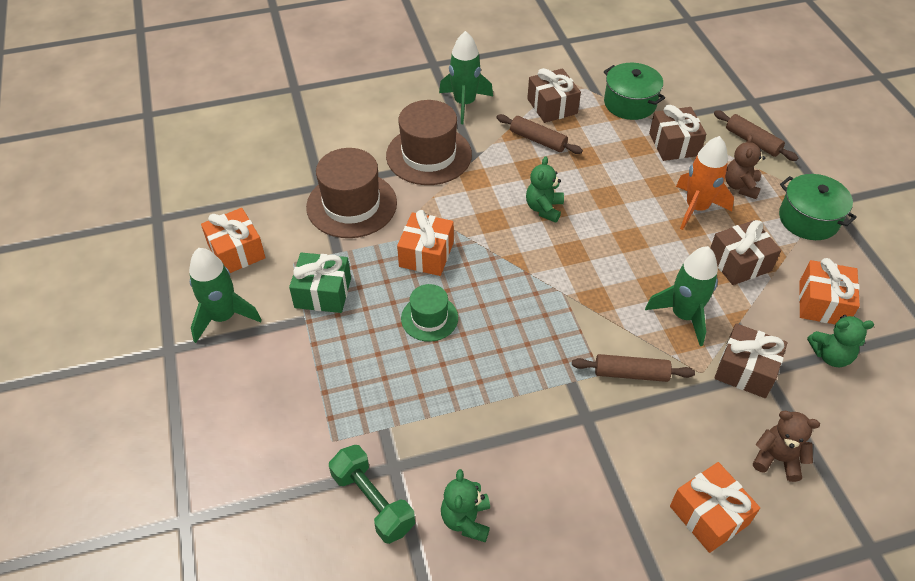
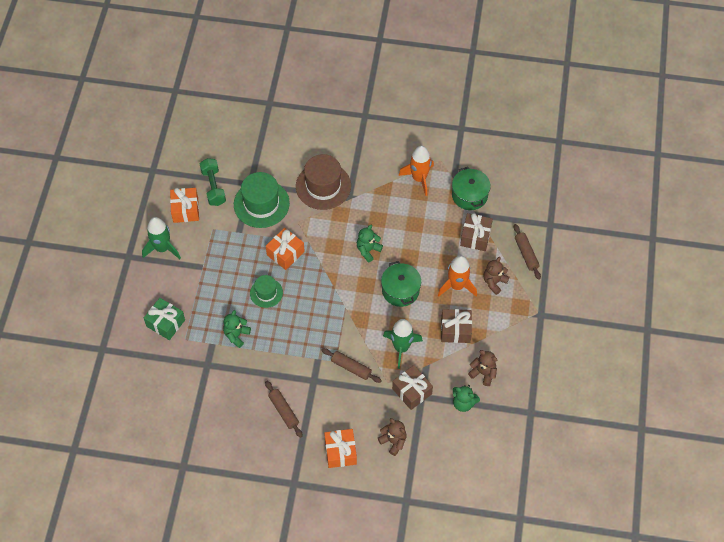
camera: 25 degrees right, 10 degrees up
green gift [289,252,351,313] -> green gift moved to [144,298,185,340]
brown hat [306,148,397,238] -> green hat [234,172,290,228]
green dumbbell [329,445,415,544] -> green dumbbell moved to [200,158,226,206]
green rocket [439,31,493,124] -> none
green teddy bear [441,469,490,542] -> green teddy bear moved to [223,310,251,348]
brown rolling pin [497,114,583,154] -> brown rolling pin moved to [265,381,302,438]
brown gift [527,68,581,123] -> orange rocket [398,146,434,196]
green pot [779,174,857,240] -> green pot moved to [381,261,421,307]
orange gift [799,258,860,324] -> brown teddy bear [468,350,497,386]

